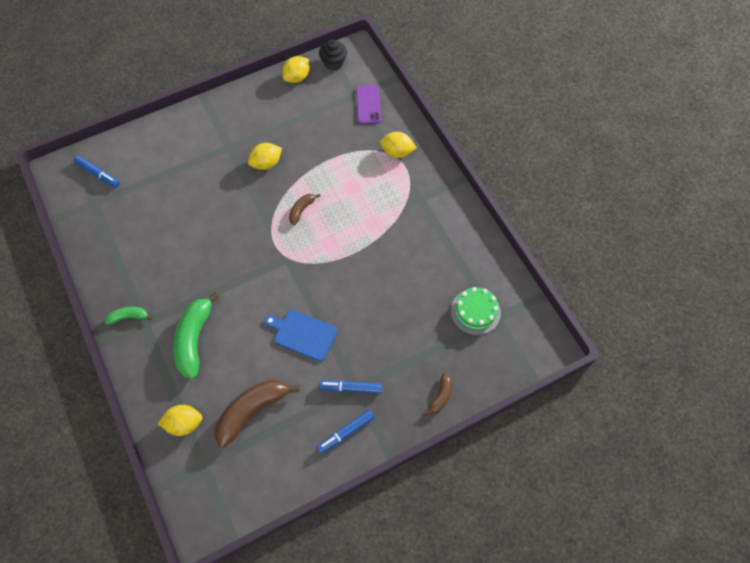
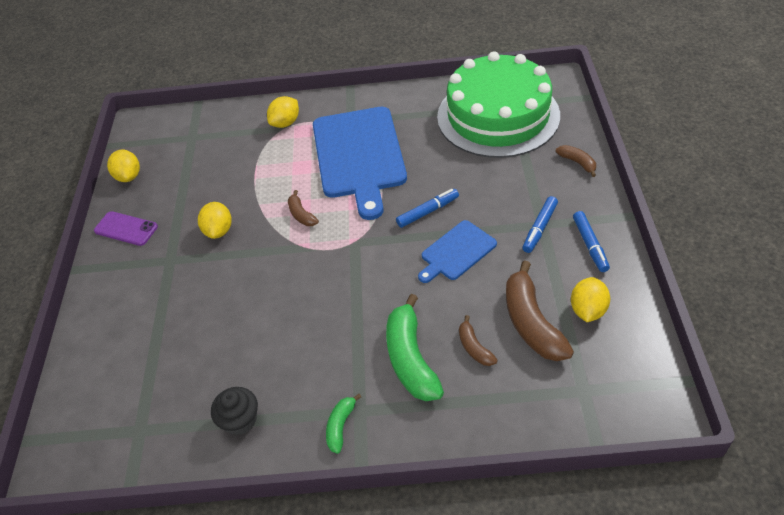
camera: 60 degrees left, 15 degrees down
blue marker [73,156,120,188] -> blue marker moved to [396,189,459,228]
yellow lemon [158,405,203,436] -> yellow lemon moved to [571,277,610,322]
green banana [173,292,219,380] -> green banana turned 45 degrees clockwise [386,294,444,401]
black cupcake [319,40,347,70] -> black cupcake moved to [211,387,258,435]
purple phone [356,85,381,124] -> purple phone moved to [94,211,158,246]
green cake [451,287,501,335] -> green cake [437,51,560,158], size x2.32
none -> blue cutting board [313,107,407,220]
none -> brown banana [459,315,498,366]

